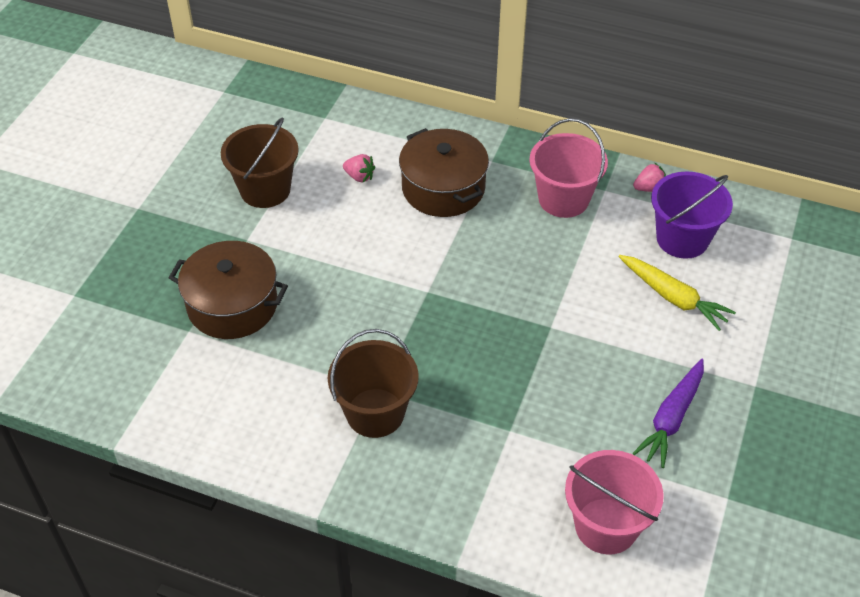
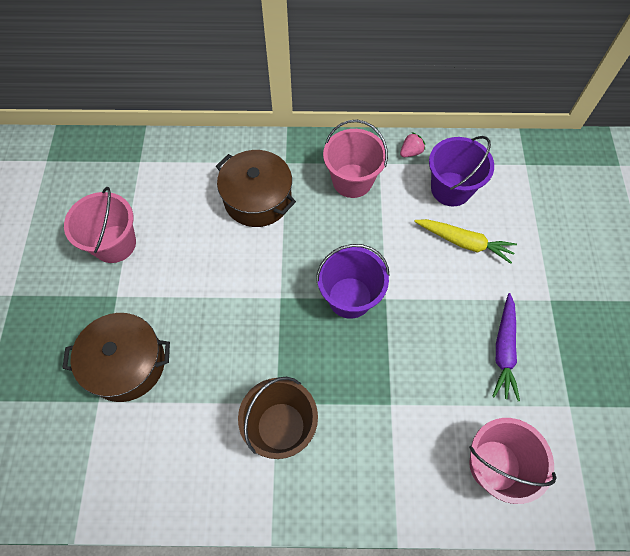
camera: 20 degrees left, 15 degrees up
brown bucket [221,117,299,208] -> pink bucket [64,187,136,263]
pink strawberry [343,154,375,182] -> none
none -> purple bucket [316,244,390,319]

